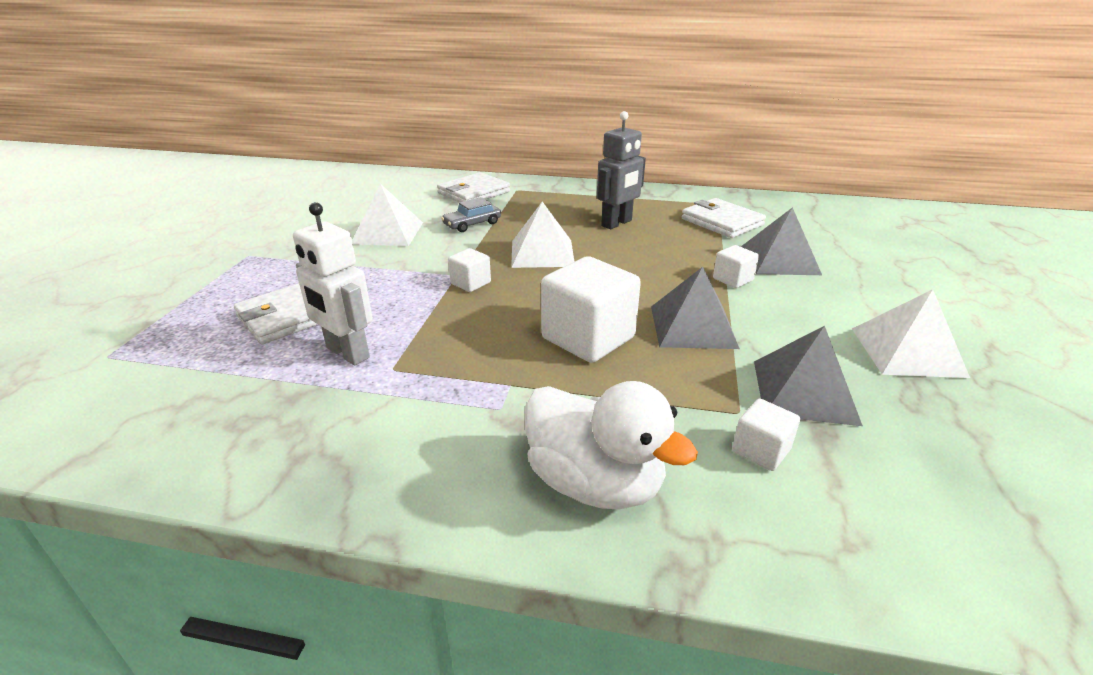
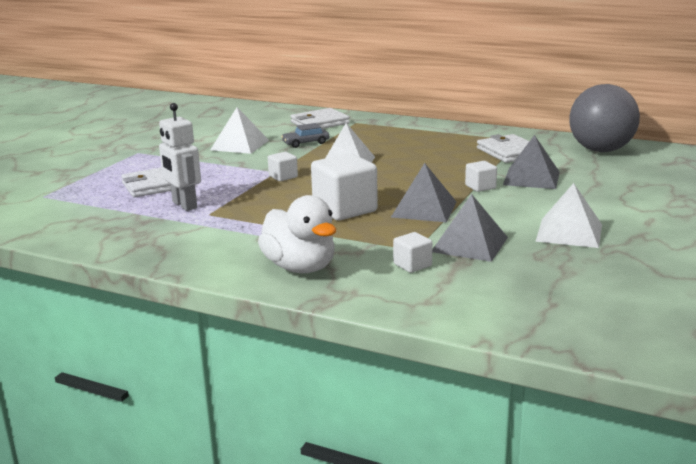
camera: 15 degrees right, 10 degrees down
grey robot [597,111,646,229] -> none
none -> grey ball [569,84,640,152]

